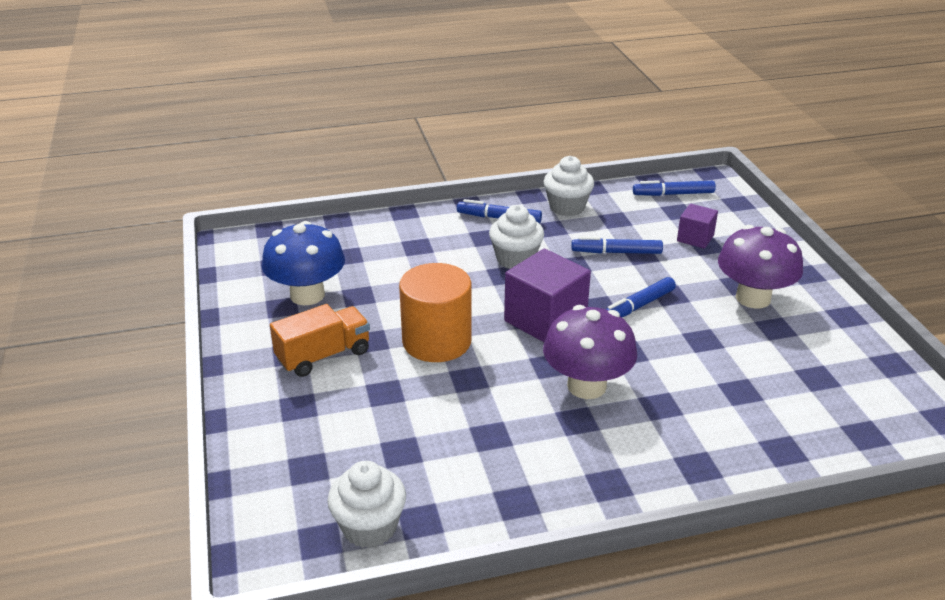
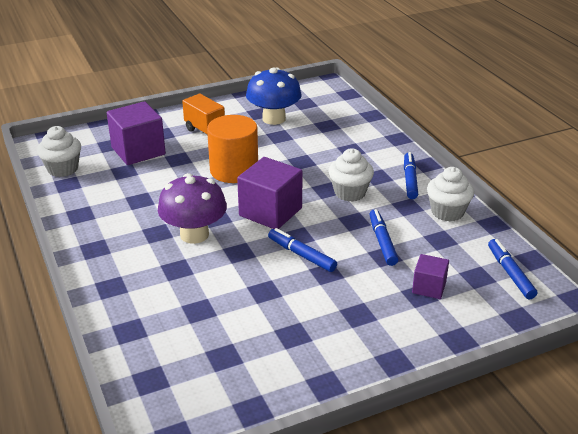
camera: 80 degrees right, 0 degrees up
purple mushroom [718,225,803,309] -> none
none -> purple cube [107,101,166,165]

